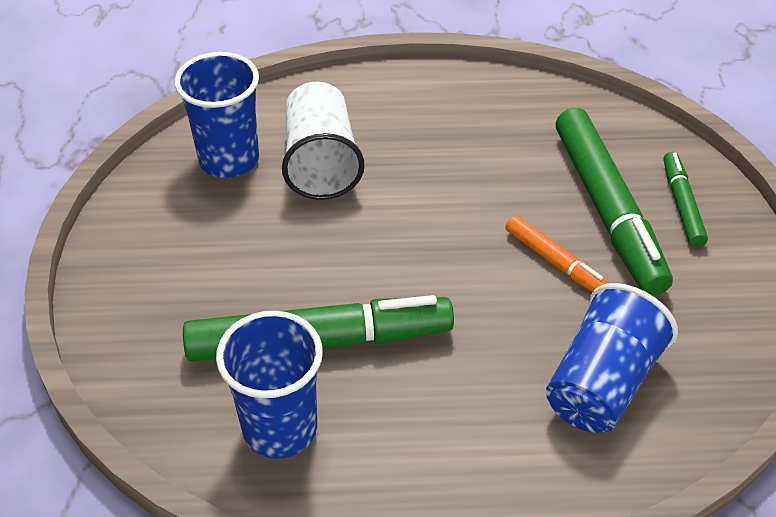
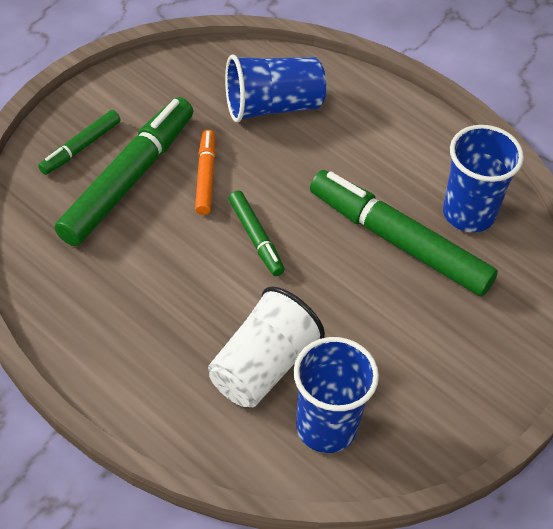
camera: 140 degrees left, 5 degrees up
none -> green marker [229,191,285,276]

